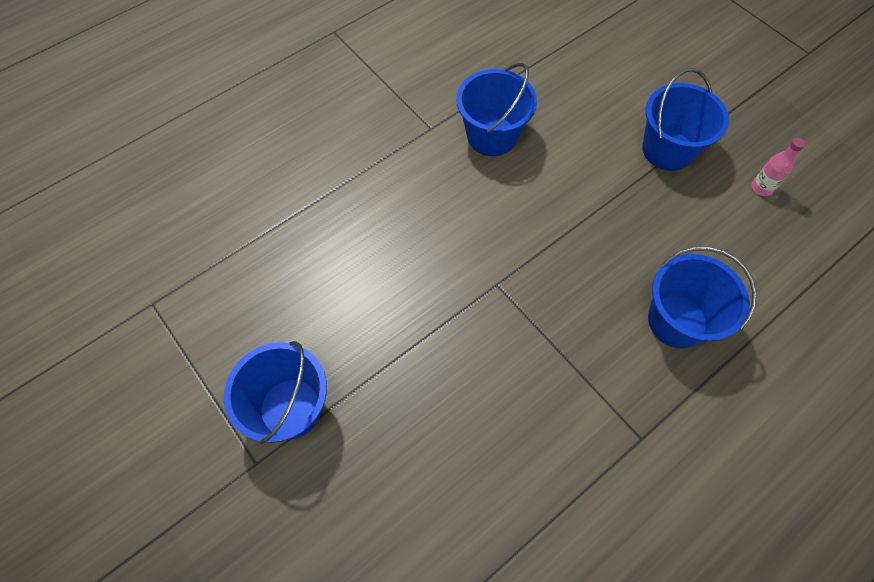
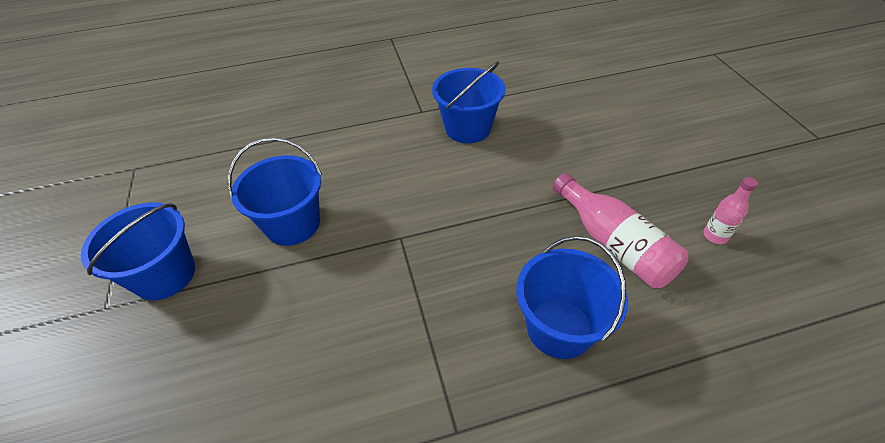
camera: 25 degrees right, 15 degrees down
blue bucket [642,68,729,171] -> blue bucket moved to [228,138,322,246]
none -> pink bottle [553,173,689,288]

